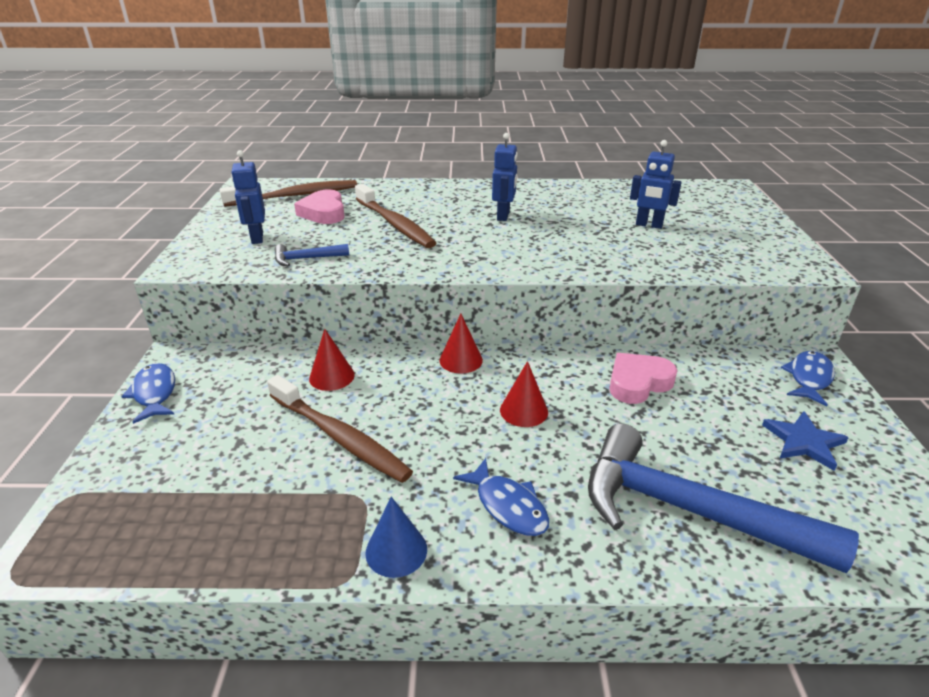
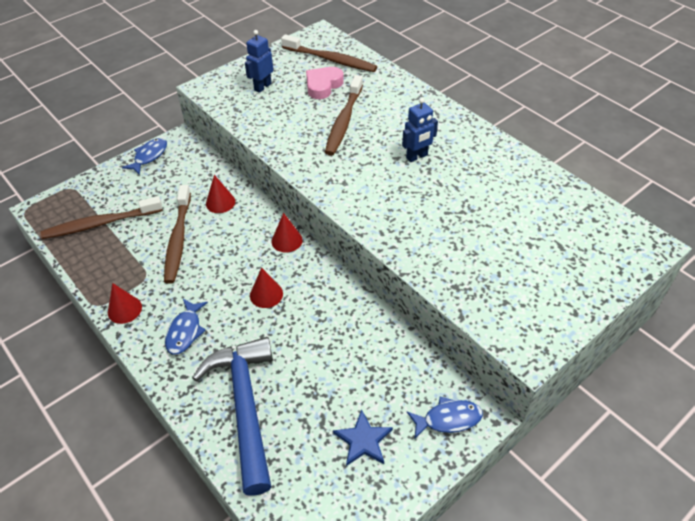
camera: 50 degrees right, 15 degrees up
blue hammer [275,244,349,266] -> none
blue cone [365,497,427,578] -> red cone [108,283,142,324]
pink heart [609,353,678,404] -> none
blue robot [630,140,682,229] -> none
none -> brown toothbrush [40,196,163,239]

